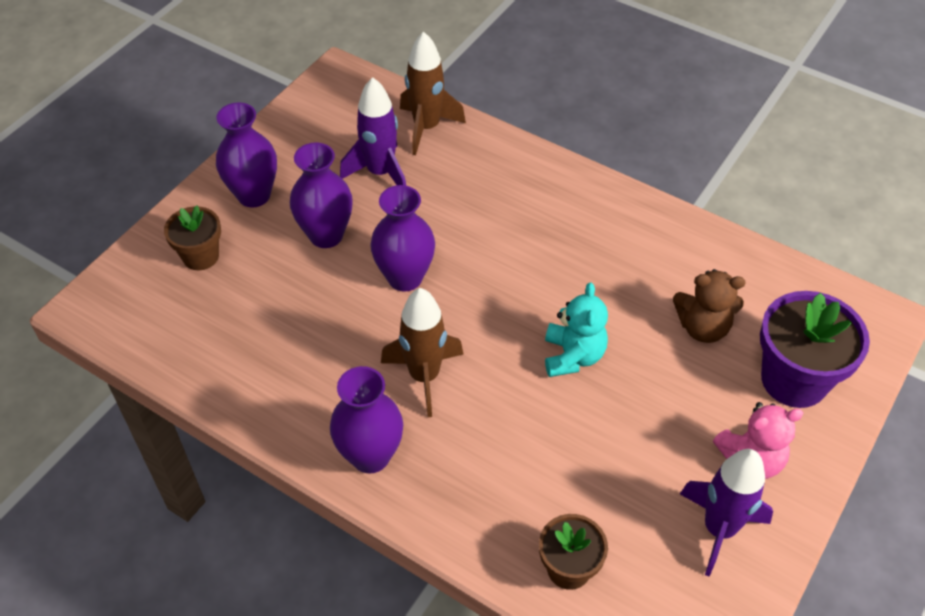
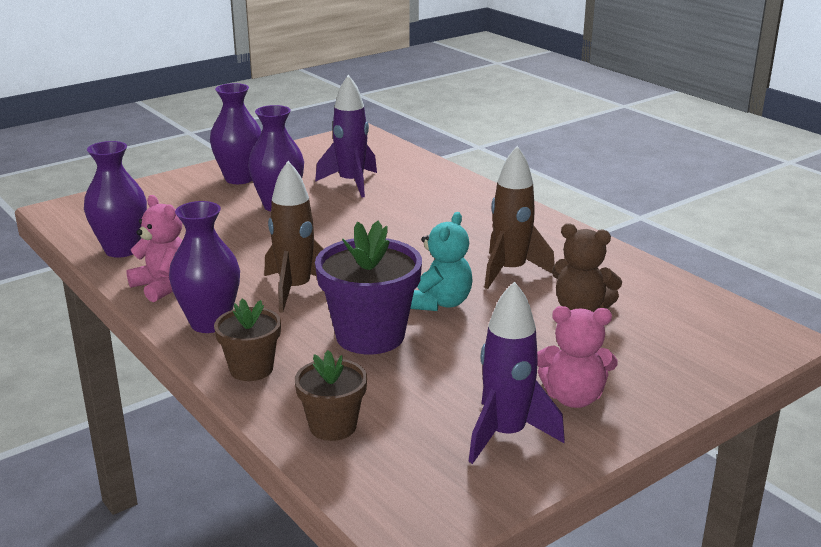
camera: 20 degrees right, 25 degrees down
brown flower pot [164,206,221,270] -> brown flower pot moved to [214,299,281,381]
purple vase [370,185,435,292] -> purple vase moved to [84,141,147,258]
brown rocket [400,31,466,155] -> brown rocket moved to [484,146,555,289]
purple flower pot [760,291,870,408] -> purple flower pot moved to [315,221,422,354]
none -> pink teddy bear [126,195,183,302]

